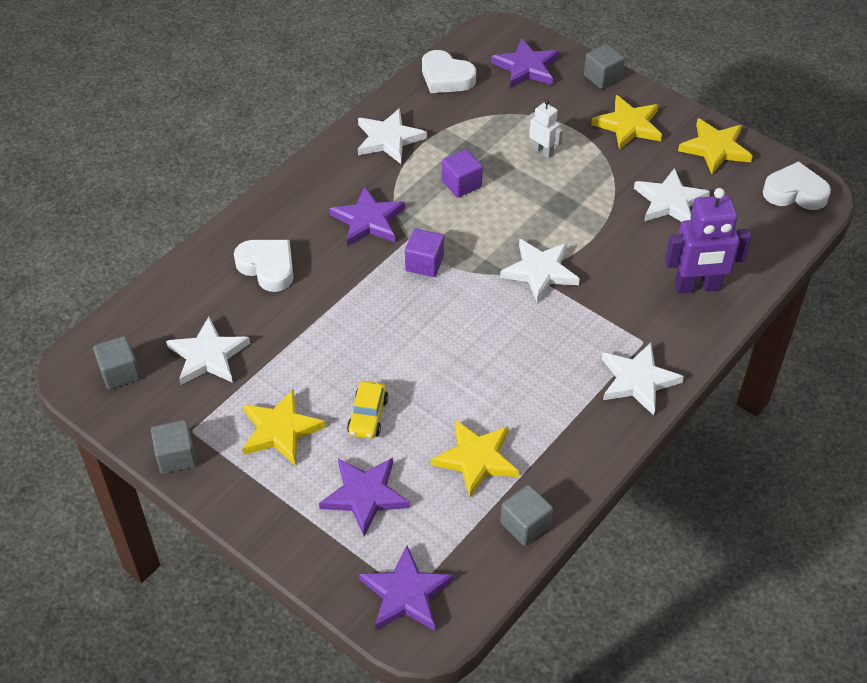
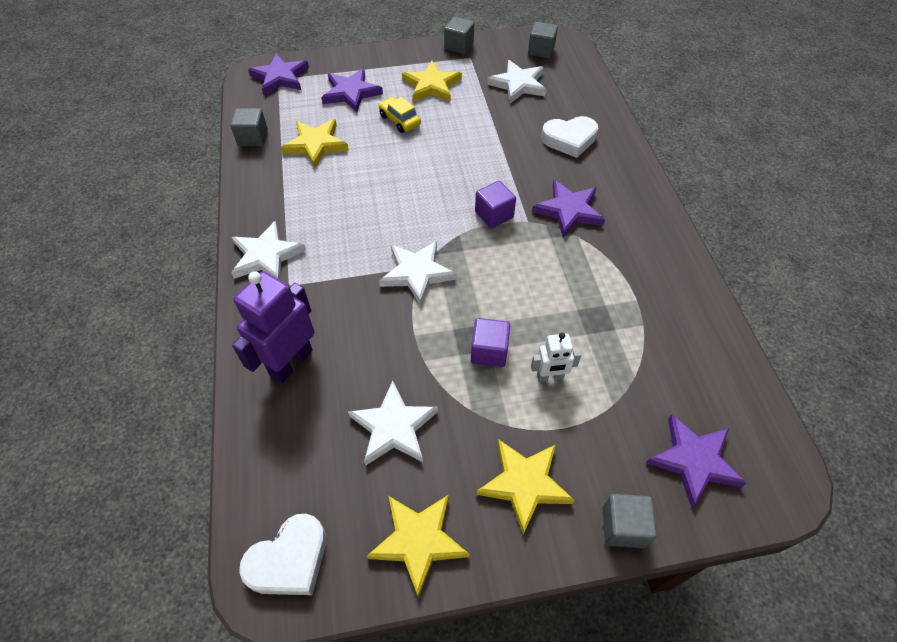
camera: 130 degrees right, 5 degrees up
white star [358,108,427,164] -> none
white heart [422,50,476,93] -> none
purple cube [442,149,483,197] -> purple cube moved to [471,318,510,367]

